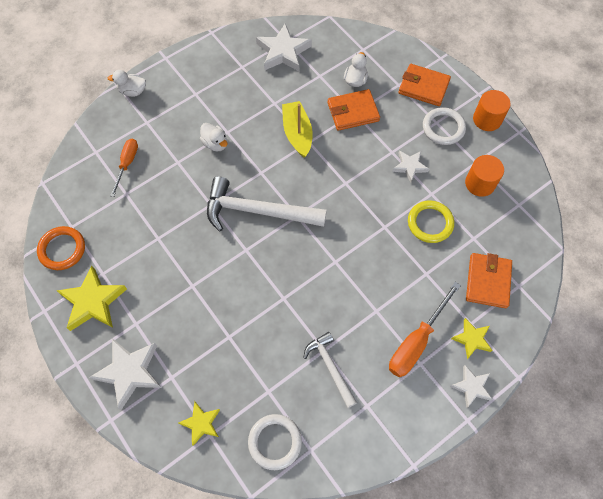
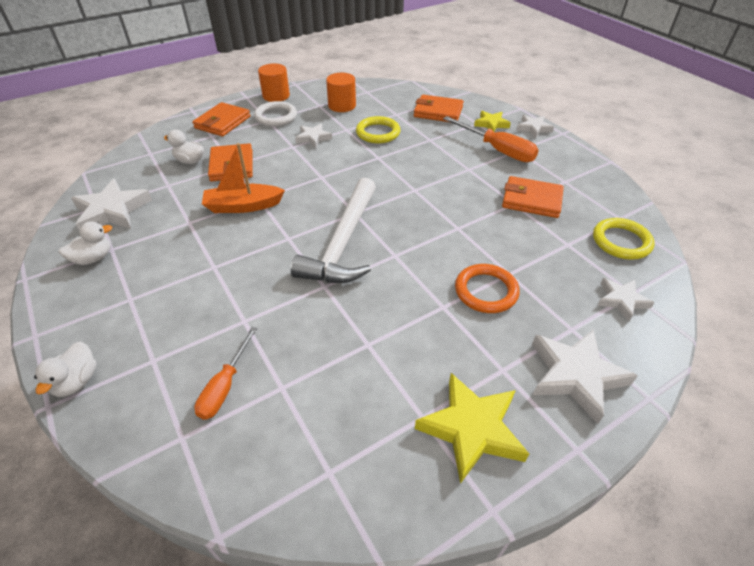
camera: 85 degrees left, 20 degrees down
orange ring [37,226,85,270] -> orange ring moved to [455,264,520,313]
orange screwdriver [110,139,138,197] -> orange screwdriver turned 90 degrees counterclockwise [194,327,257,420]
yellow star [178,401,220,446] -> white star [597,278,654,321]
white duck [200,123,227,151] -> white duck moved to [59,221,112,265]
white ring [248,414,302,470] -> yellow ring [593,218,655,260]
yellow boat [282,101,313,158] -> orange boat [202,143,285,213]
white hammer [304,332,357,408] -> orange wallet [502,176,564,218]

